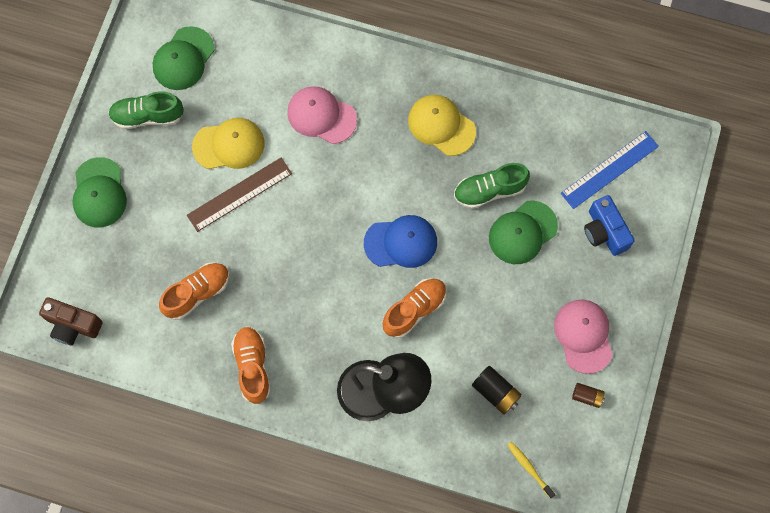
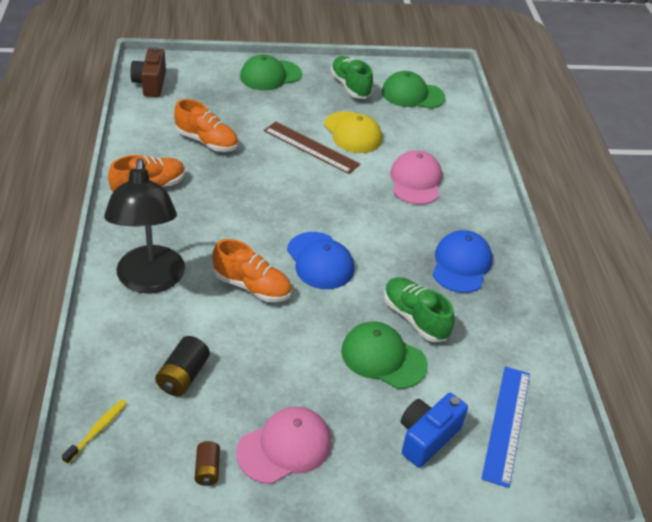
camera: 65 degrees right, 30 degrees down
yellow cap [408,95,476,156] -> blue cap [433,230,493,293]
blue ruler [560,131,659,209] -> blue ruler turned 75 degrees clockwise [481,367,530,488]

